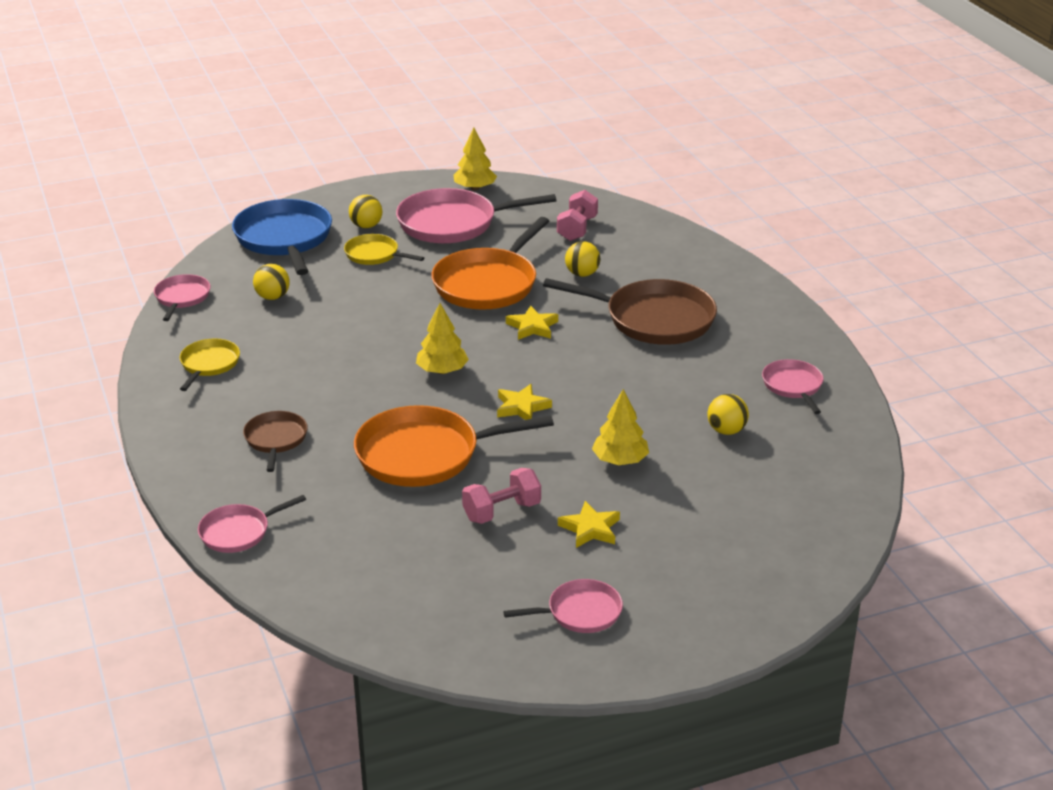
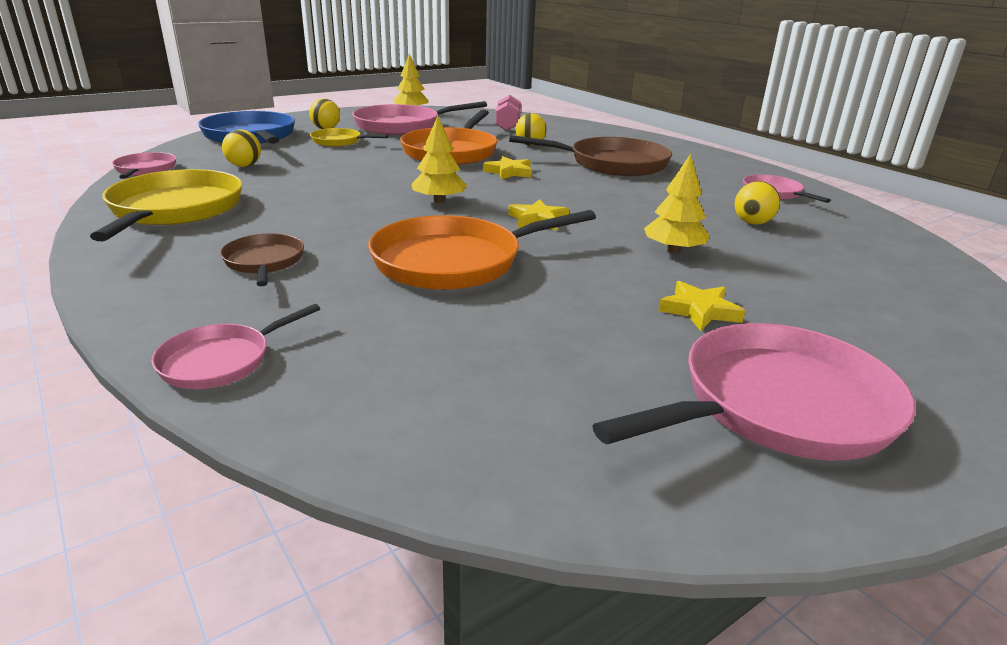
camera: 15 degrees left, 5 degrees down
yellow pan [180,339,240,391] -> yellow pan [90,169,242,241], size x1.88
pink dumbbell [462,468,541,524] -> none
pink pan [503,579,623,633] -> pink pan [592,323,916,461], size x1.88

